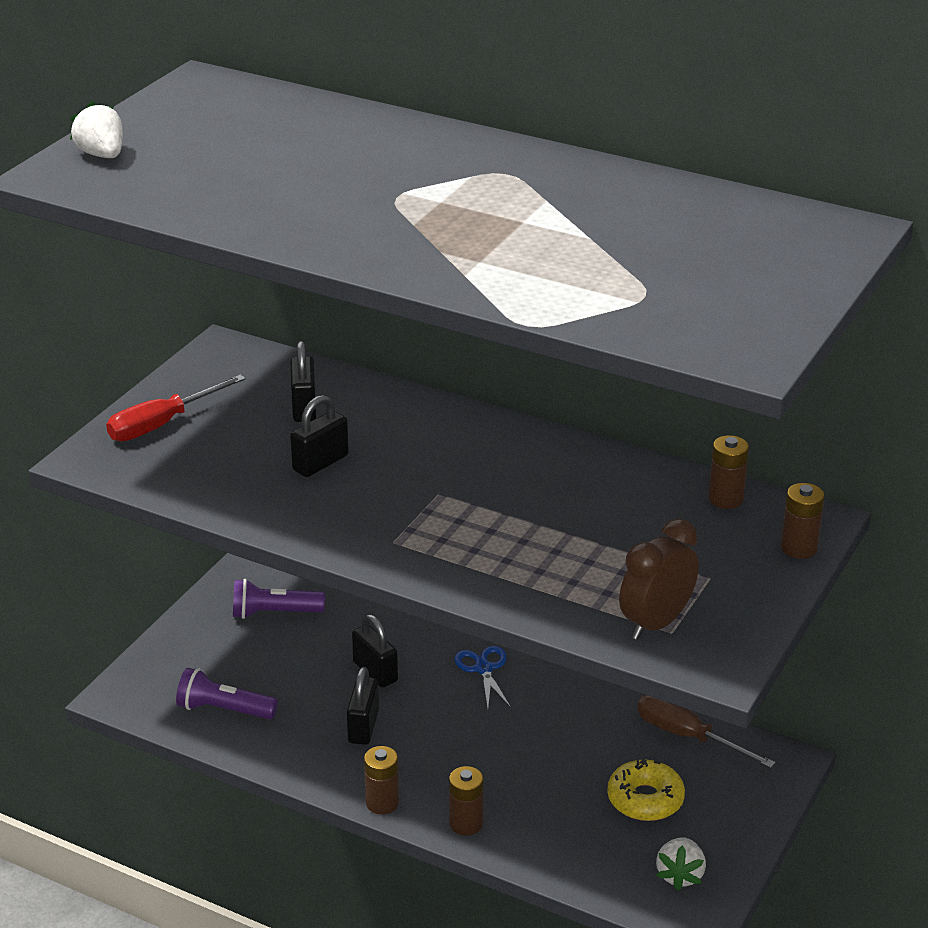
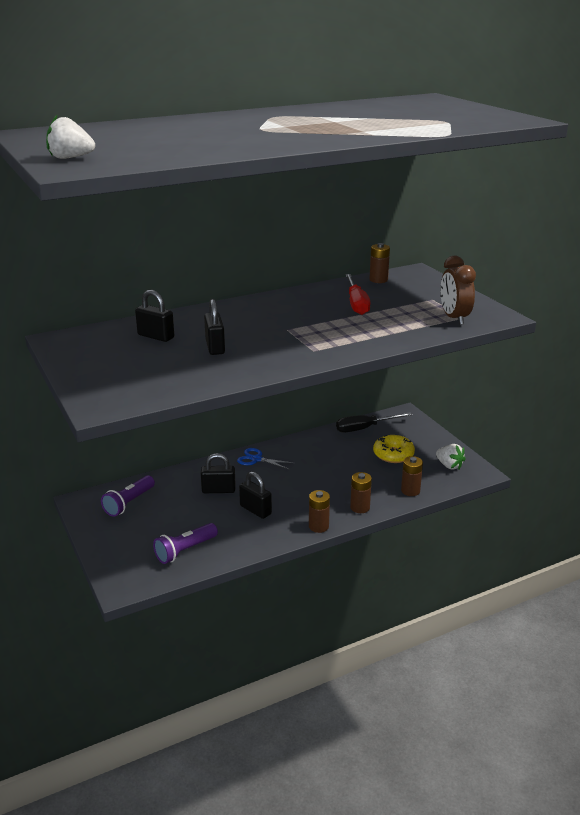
camera: 55 degrees left, 5 degrees down
red screwdriver [106,374,246,441] -> red screwdriver moved to [345,274,370,315]
brown screwdriver [637,695,776,768] -> black screwdriver [336,413,412,432]
brown battery [781,483,825,559] -> brown battery moved to [401,456,423,496]

